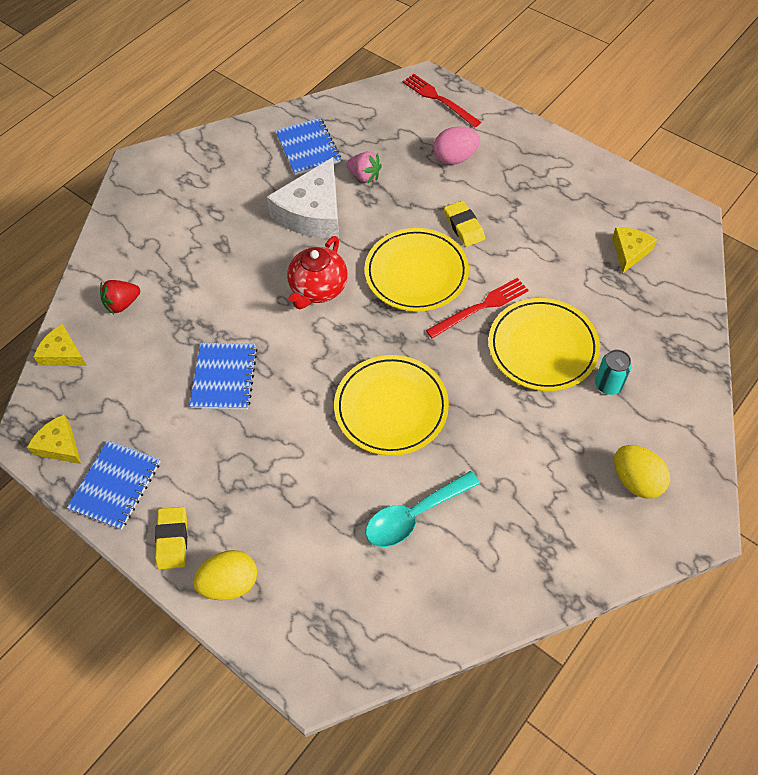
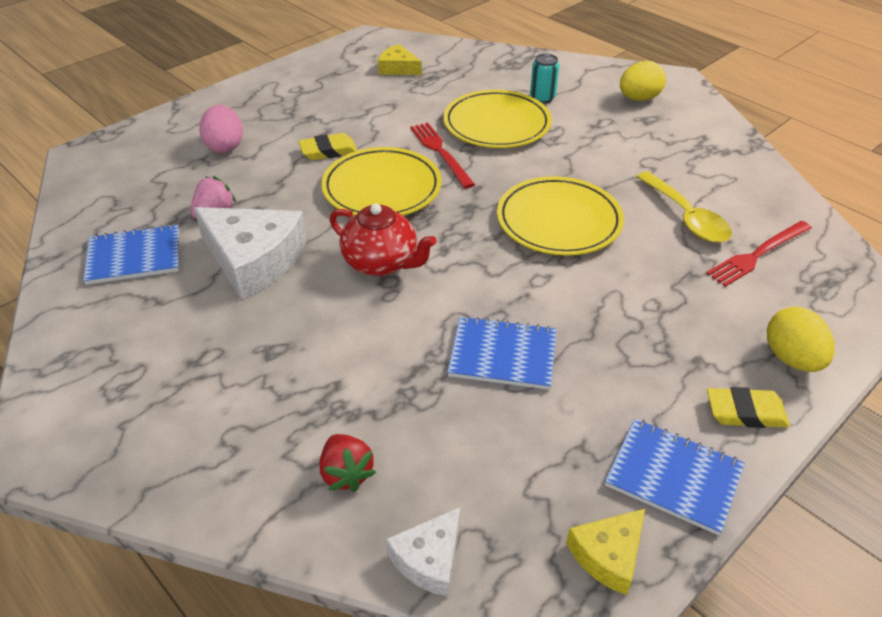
camera: 85 degrees left, 15 degrees down
yellow cheese [34,324,87,366] -> white cheese [386,507,461,597]
turquoise spoon [366,471,480,547] -> yellow spoon [636,171,732,243]
red fork [403,74,481,127] -> red fork moved to [706,221,812,287]

